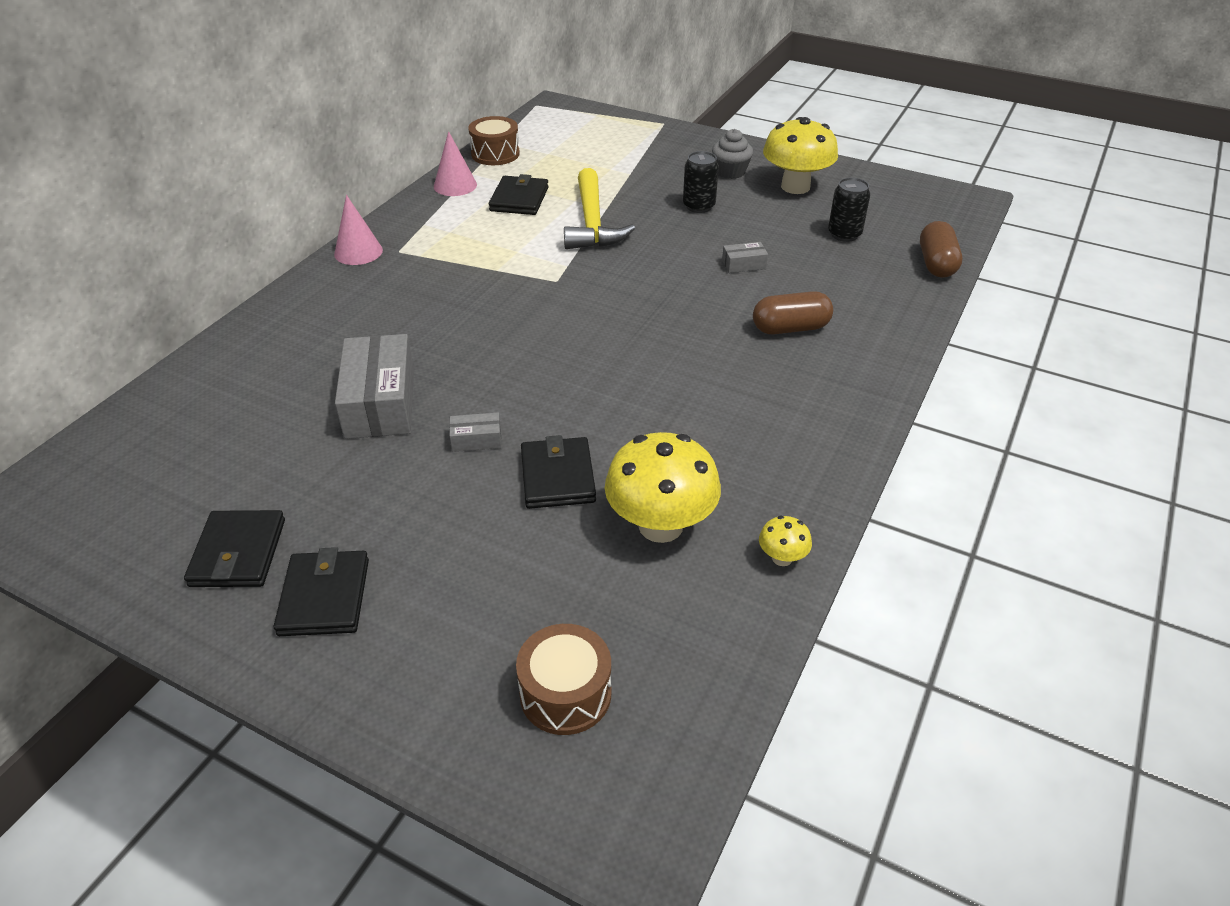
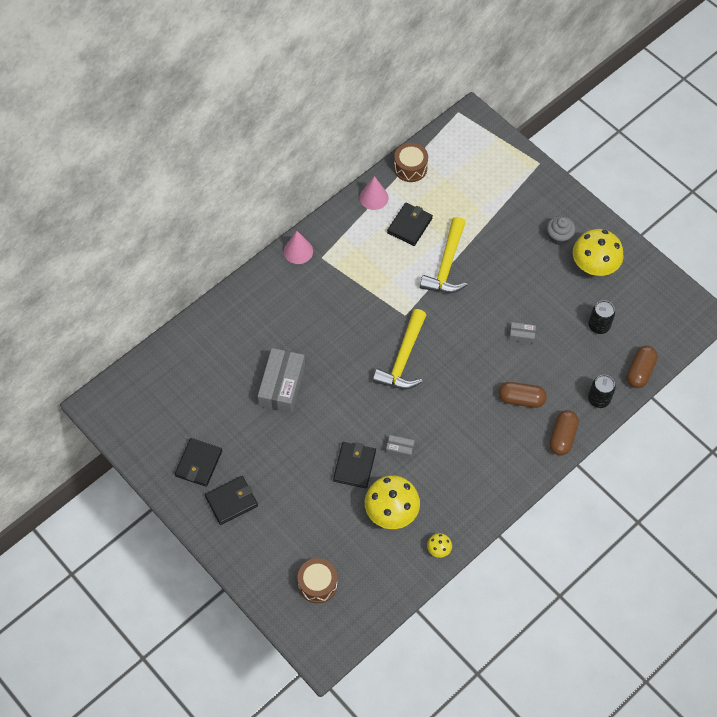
camera: 20 degrees right, 20 degrees up
black wallet [274,547,369,636] -> black wallet turned 45 degrees clockwise [205,476,258,525]
grey box [449,413,501,452] -> grey box moved to [386,435,415,459]
black can [683,151,719,213] -> black can moved to [588,375,616,408]
none -> yellow hammer [373,309,426,389]
none -> brown capsule [549,410,579,455]

